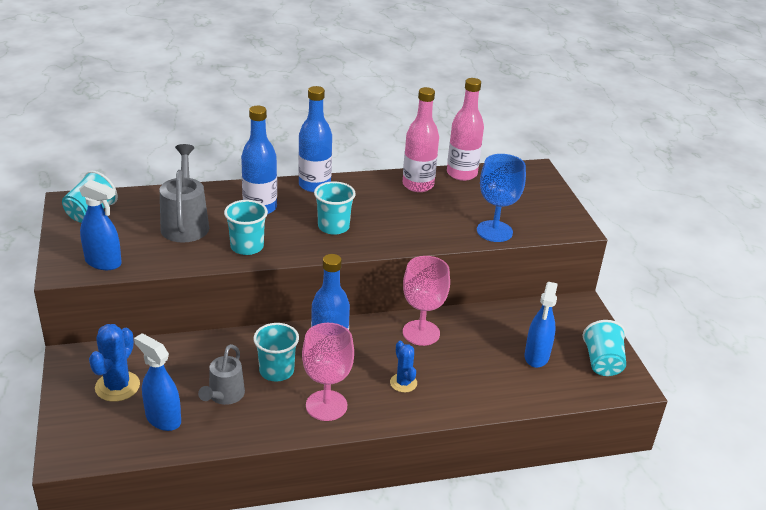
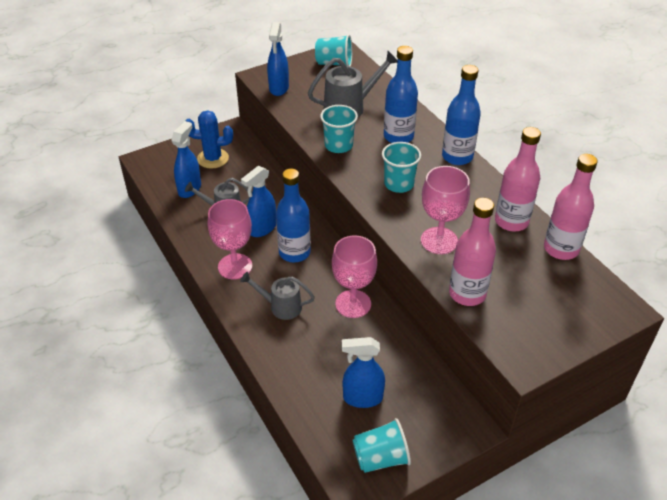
camera: 75 degrees right, 10 degrees up
turquoise cup [253,323,299,382] -> blue spray bottle [241,166,276,237]
blue cactus [390,341,417,393] -> grey watering can [240,272,315,320]
blue goblet [477,154,526,242] -> pink bottle [449,198,496,306]
none -> pink goblet [421,166,470,254]

